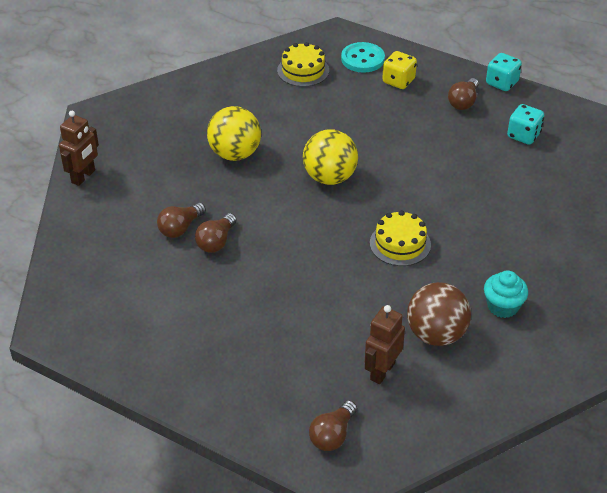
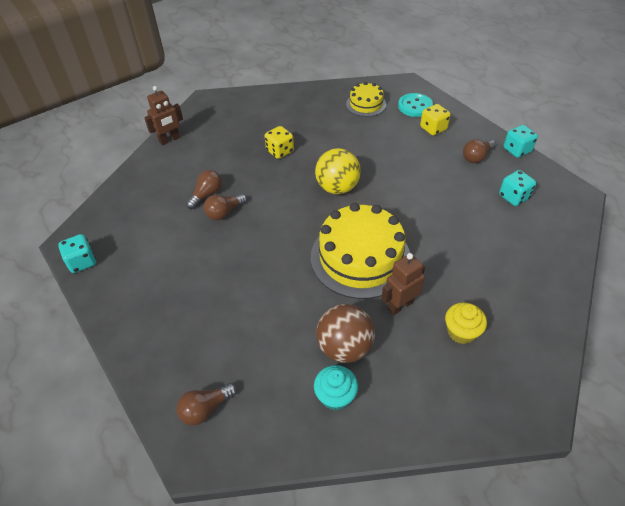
camera: 25 degrees right, 5 degrees up
brown light bulb [157,203,206,238] -> brown light bulb turned 150 degrees clockwise [186,170,222,209]
yellow ball [207,106,261,161] -> yellow dice [265,126,294,159]
brown robot [365,305,405,384] -> brown robot moved to [381,253,425,315]
yellow cake [370,210,431,266] -> yellow cake [311,203,410,299], size x1.91
turquoise cupcake [484,271,528,318] -> turquoise cupcake moved to [314,365,358,410]
none -> turquoise dice [58,234,96,273]
none -> yellow cupcake [445,302,487,344]

